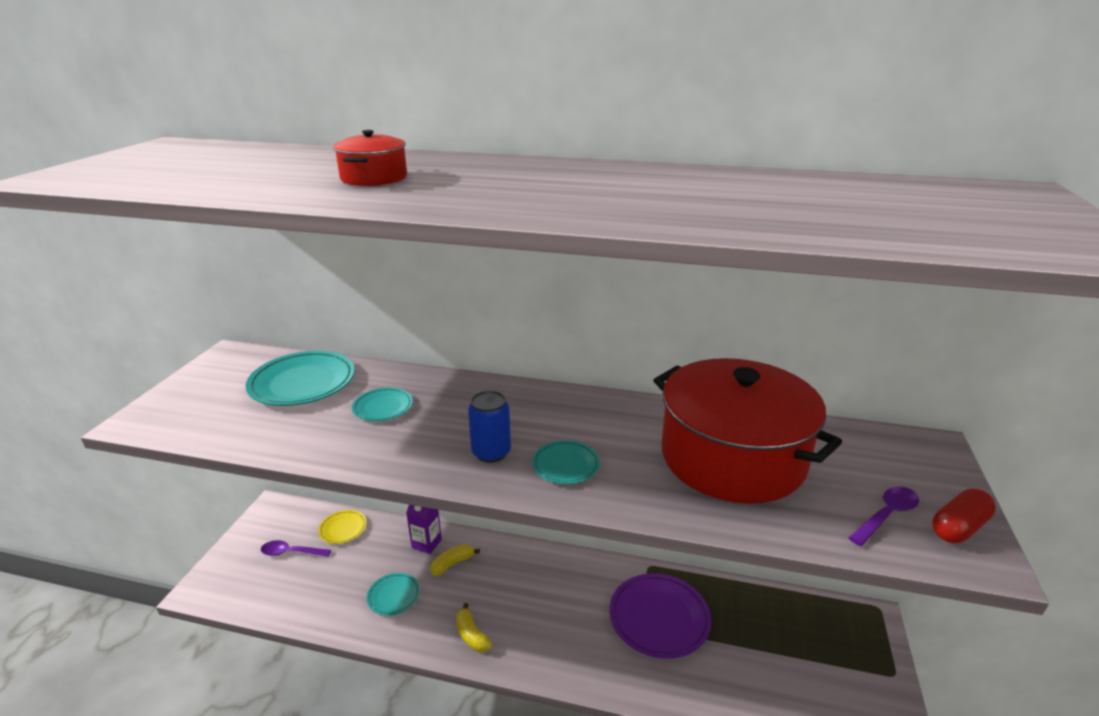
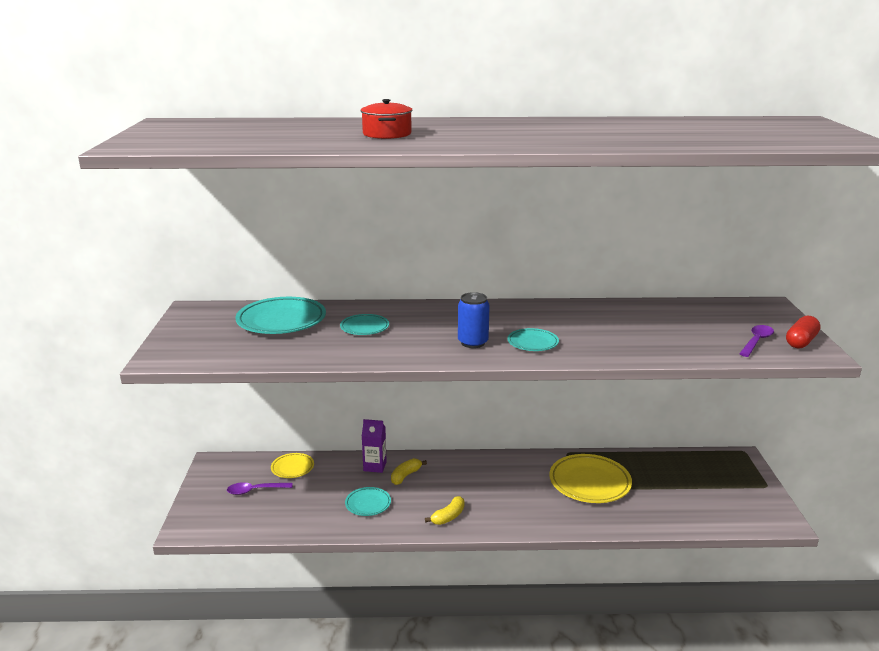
camera: 15 degrees left, 5 degrees down
yellow banana [456,603,492,652] -> yellow banana turned 90 degrees counterclockwise [425,496,465,525]
purple plate [609,573,711,659] -> yellow plate [549,454,632,503]
red pot [654,358,842,504] -> none

